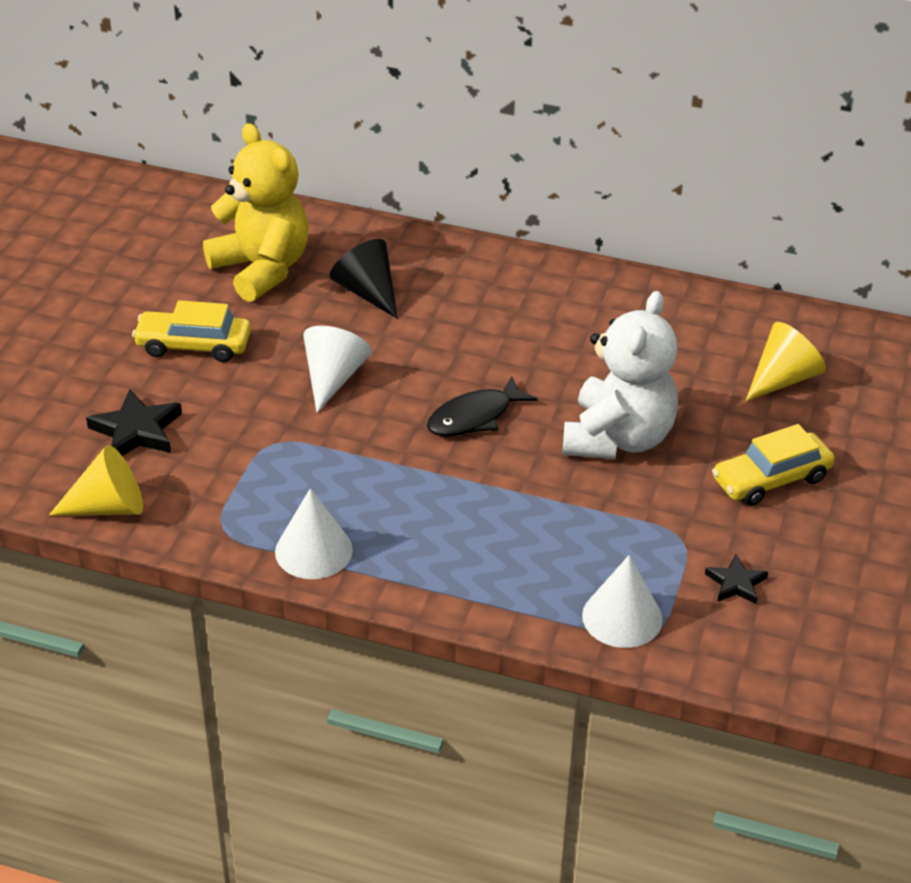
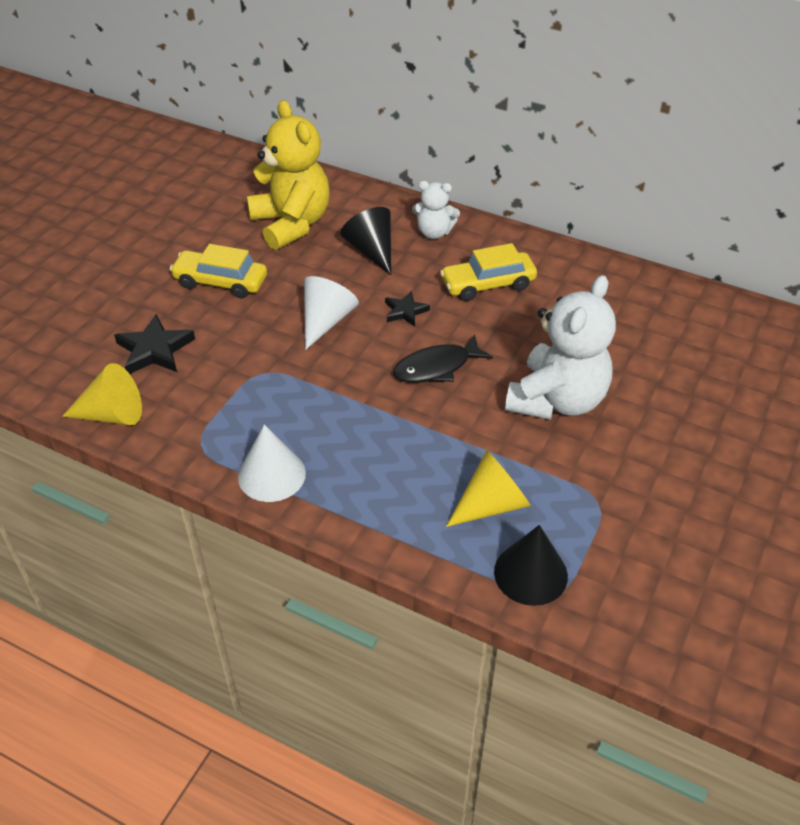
camera: 10 degrees right, 5 degrees up
white cone [582,555,663,648] -> black cone [494,525,568,606]
black star [705,554,768,604] -> black star moved to [385,291,430,326]
yellow car [712,424,835,506] -> yellow car moved to [440,243,537,301]
yellow cone [746,322,826,401] -> yellow cone moved to [446,450,531,527]
none -> white teddy bear [412,181,460,239]

